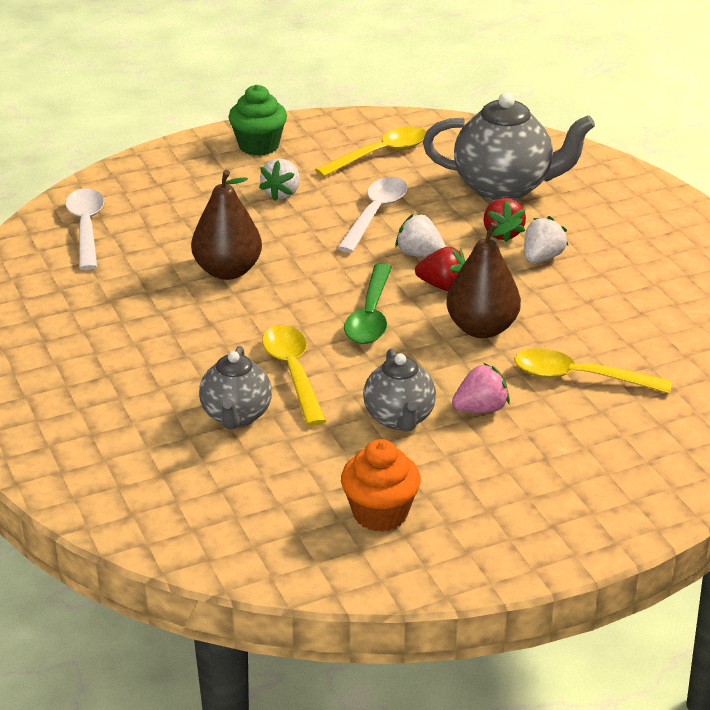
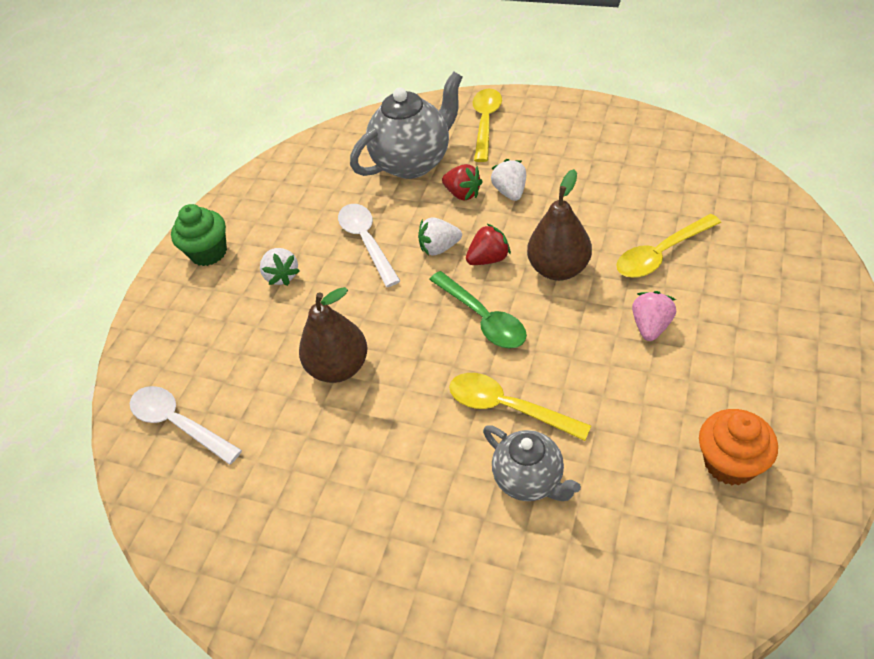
camera: 40 degrees left, 15 degrees up
yellow spoon [315,127,426,177] -> yellow spoon moved to [473,89,502,162]
grey teapot [363,348,436,432] -> none

